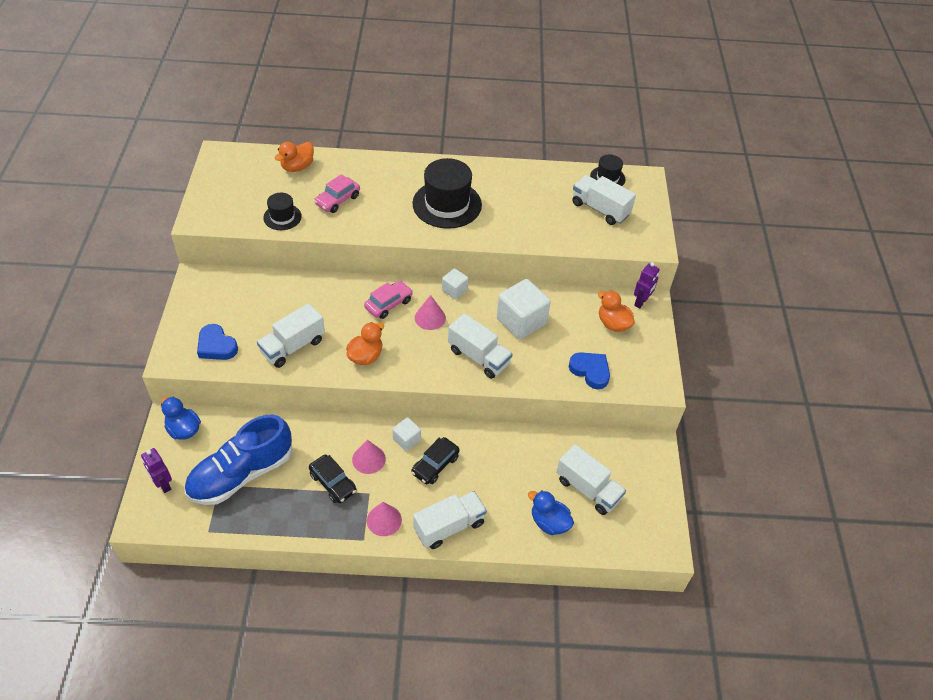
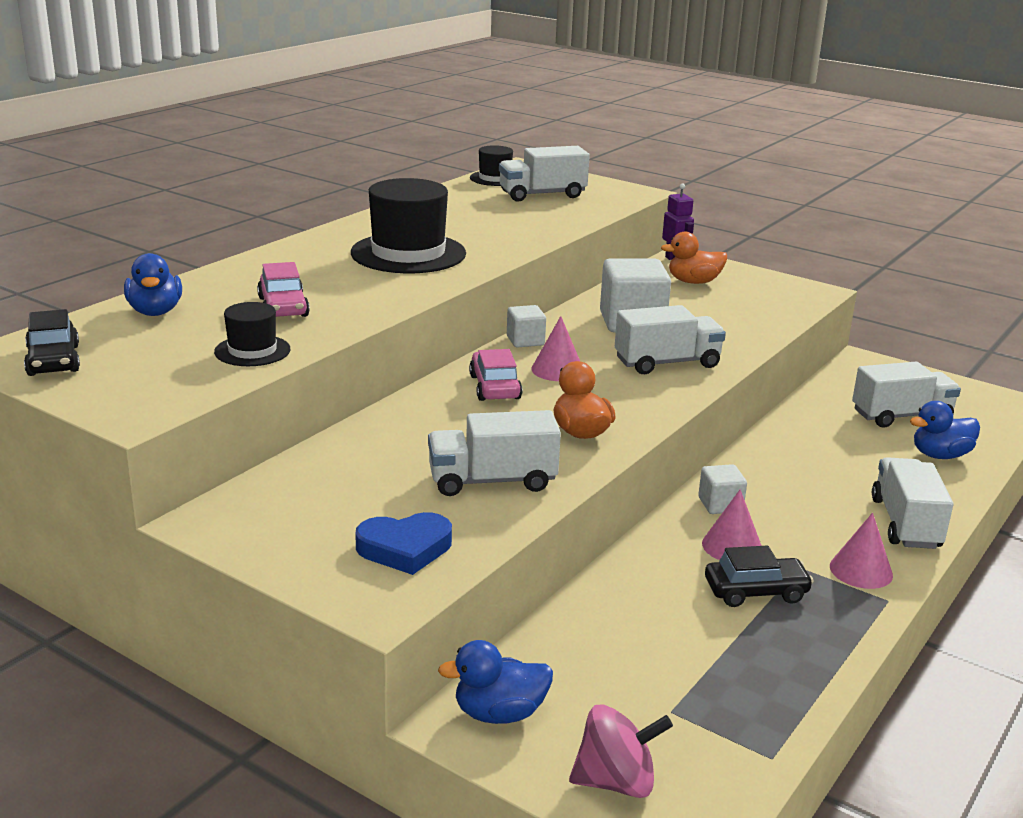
camera: 55 degrees left, 25 degrees down
purple robot [141,448,172,493] -> pink spinning top [569,704,673,798]
blue shoe [185,415,292,505] -> none
white truck [257,303,325,368] -> white truck turned 90 degrees clockwise [428,410,561,496]
orange duck [275,142,314,172] -> blue duck [124,253,182,316]
black car [411,437,460,484] -> black car moved to [24,309,80,376]
blue heart [569,352,610,389] -> none

